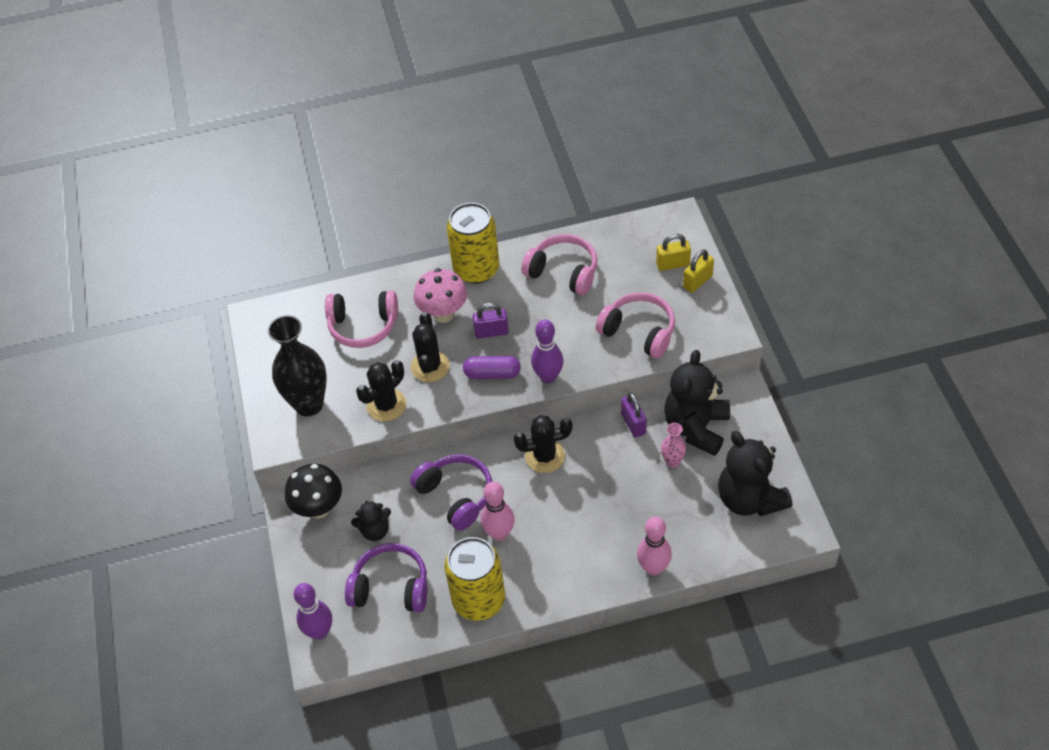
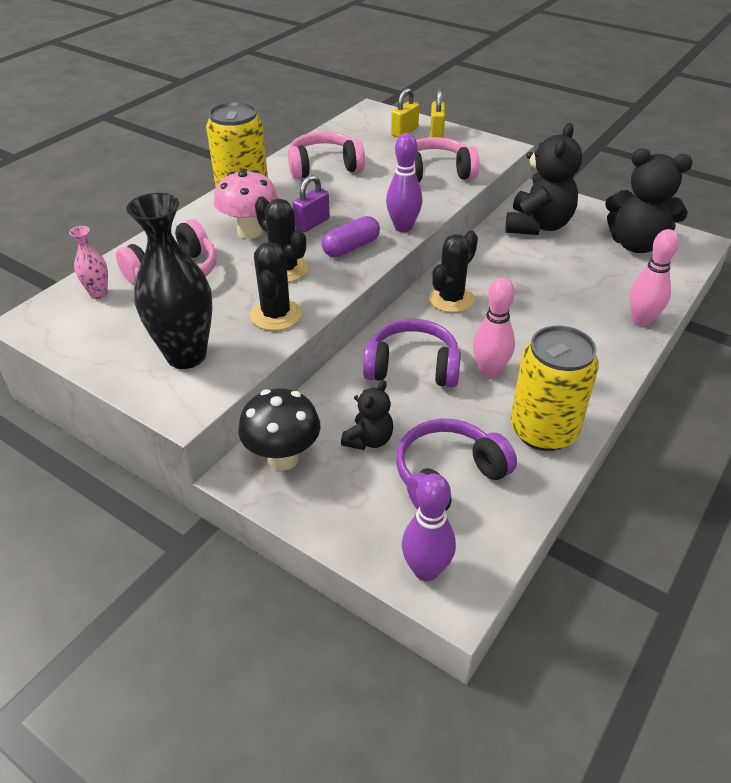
camera: 45 degrees left, 10 degrees down
purple padlock [621,393,647,438] -> none
pink vase [661,423,686,468] -> pink vase moved to [69,226,108,299]
black teddy bear [664,350,730,456] -> black teddy bear turned 135 degrees counterclockwise [505,123,582,235]

